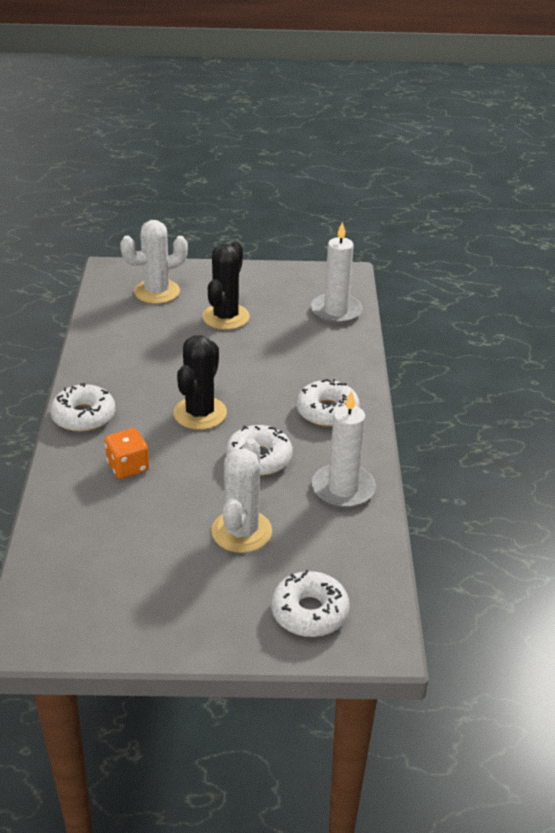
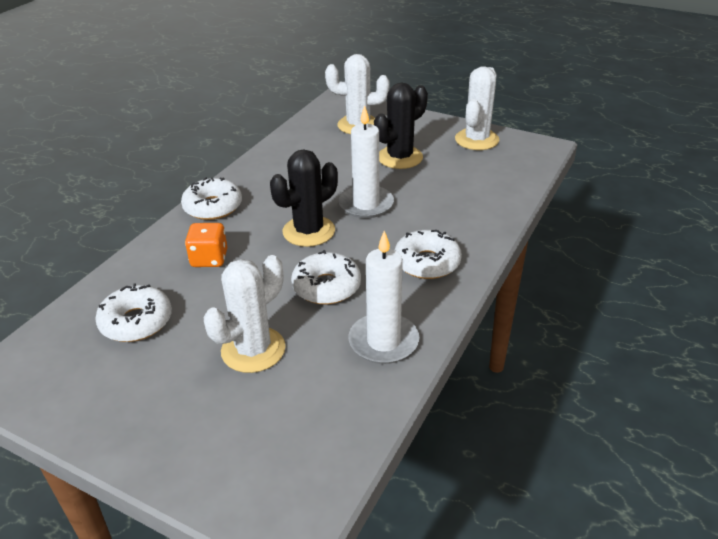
camera: 30 degrees right, 0 degrees up
white donut [271,570,350,637] -> white donut moved to [95,283,172,342]
white candle [311,222,362,324] -> white candle moved to [338,106,394,218]
none -> white cactus [455,66,499,150]

